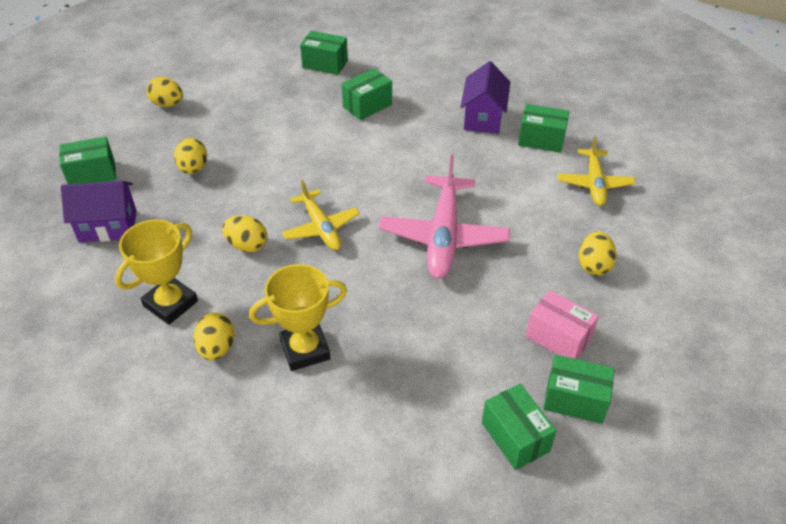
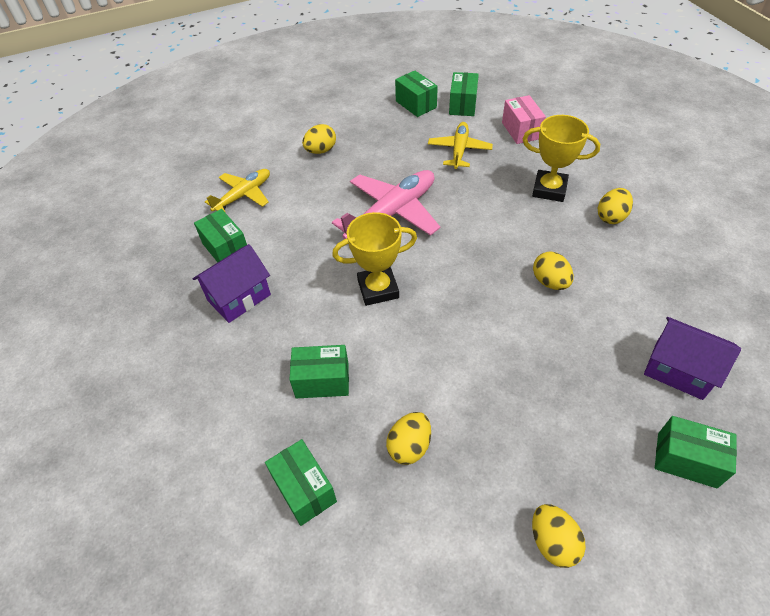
camera: 140 degrees left, 5 degrees up
yellow trophy [115,219,198,325] -> yellow trophy moved to [332,212,417,306]
yellow egg [174,138,207,174] -> yellow egg moved to [386,412,431,465]
yellow plane [282,180,360,251] -> yellow plane moved to [428,122,493,169]
pink box [526,290,599,359] -> pink box moved to [502,95,546,144]

